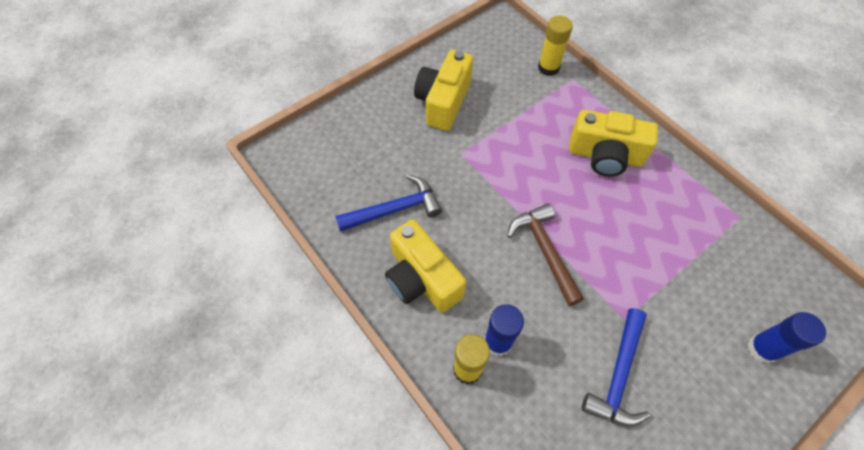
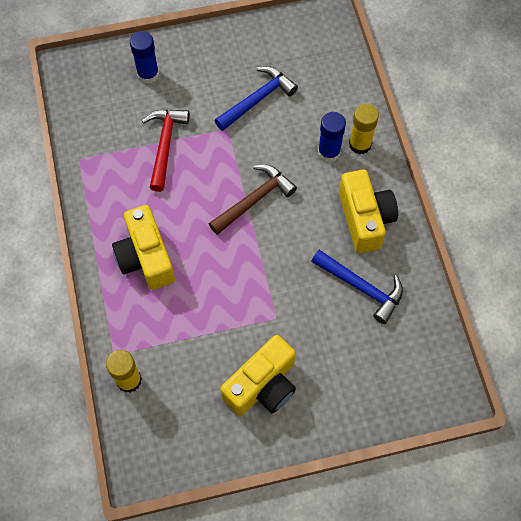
camera: 155 degrees left, 5 degrees up
blue hammer [335,175,442,232] -> blue hammer turned 150 degrees counterclockwise [311,250,403,324]
brown hammer [507,203,584,306] -> brown hammer turned 135 degrees counterclockwise [209,165,297,235]
yellow camera [569,110,658,176] -> yellow camera turned 150 degrees counterclockwise [112,205,175,290]
none -> red hammer [142,110,190,192]

